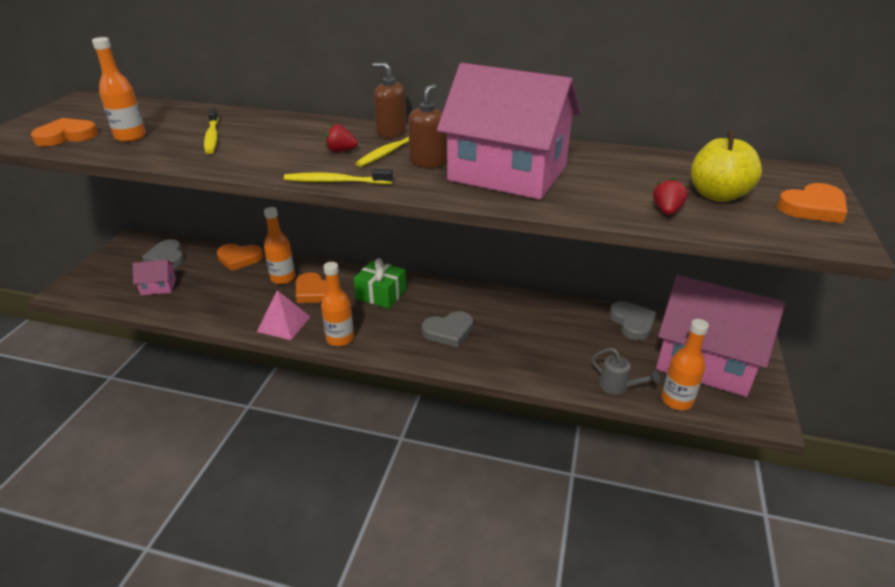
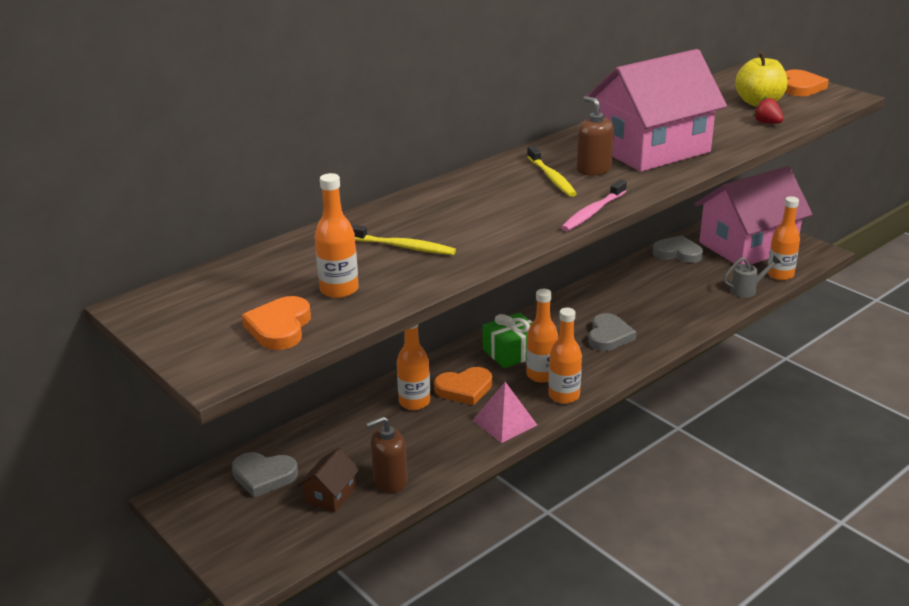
camera: 55 degrees left, 5 degrees down
pink house [133,260,176,295] -> brown house [298,448,360,512]
orange heart [217,244,263,271] -> none
yellow toothbrush [284,169,393,184] -> pink toothbrush [561,179,627,231]
red strawberry [325,124,358,152] -> none
brown soap dispenser [373,63,407,138] -> brown soap dispenser moved to [366,416,407,493]
none -> orange bottle [526,289,558,383]

